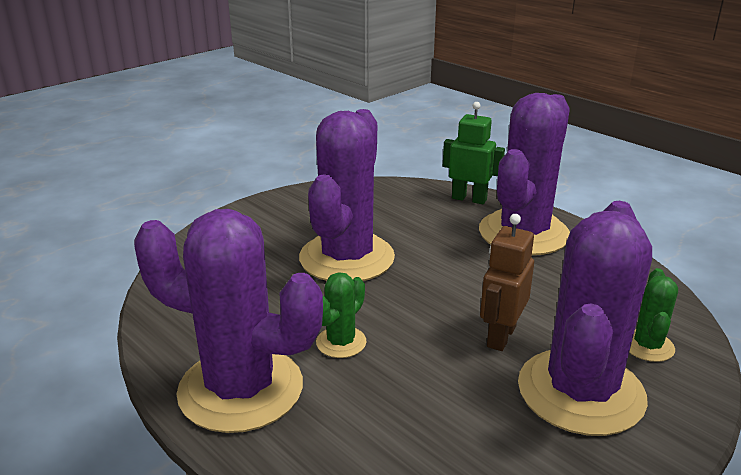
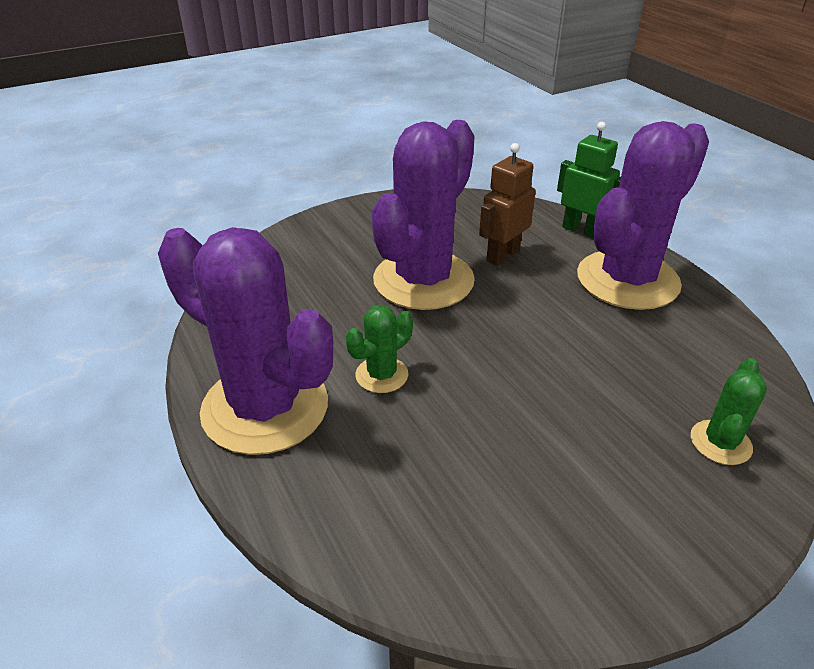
camera: 15 degrees right, 10 degrees up
brown robot [480,214,534,351] -> brown robot moved to [479,143,536,266]
purple cactus [518,201,652,436] -> none

